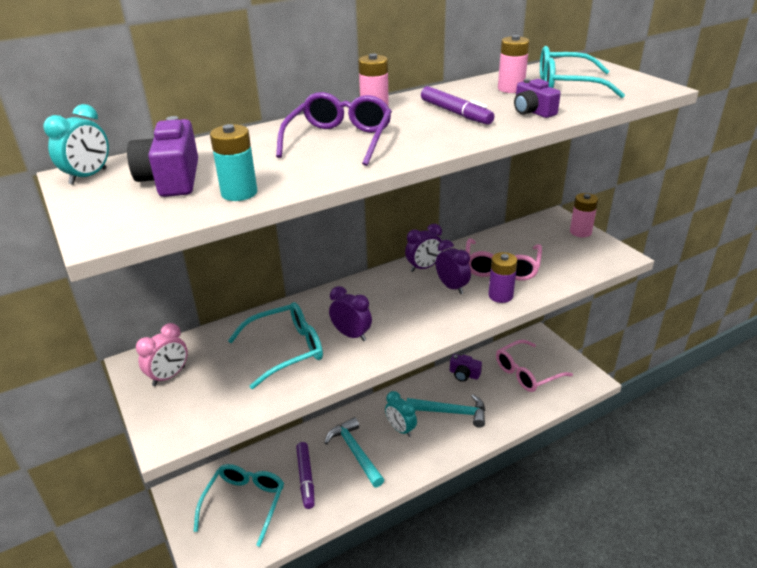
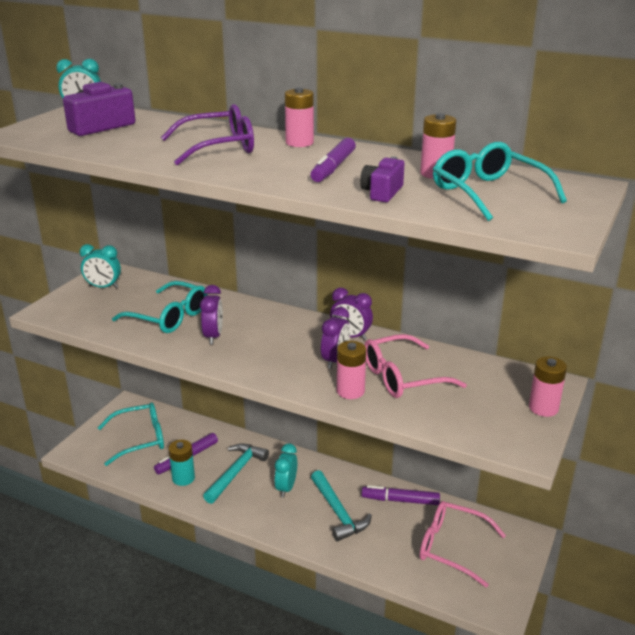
camera: 55 degrees right, 5 degrees down
pink clock [136,323,188,386] -> turquoise clock [80,244,121,288]
turquoise battery [210,124,257,201] -> turquoise battery moved to [169,440,195,486]
purple camera [450,354,482,382] -> purple marker [362,485,440,505]
purple battery [488,252,517,303] -> pink battery [337,341,366,399]

